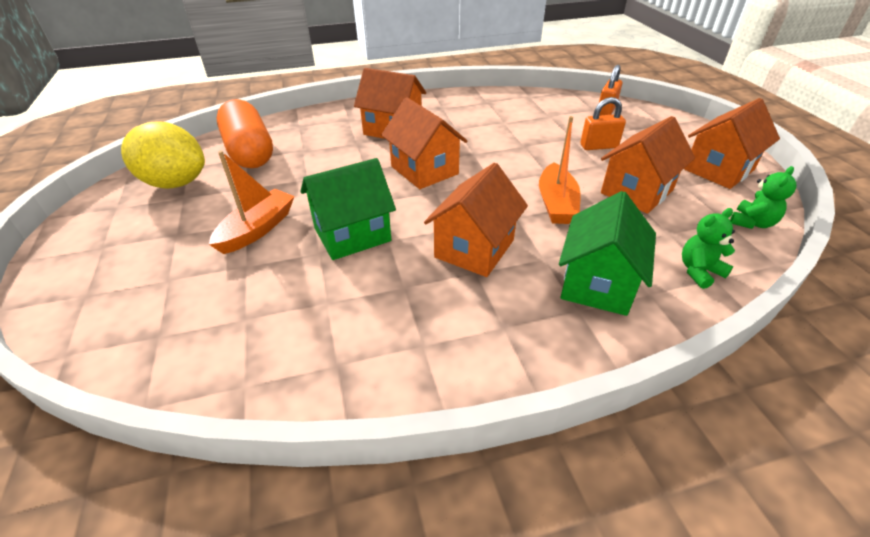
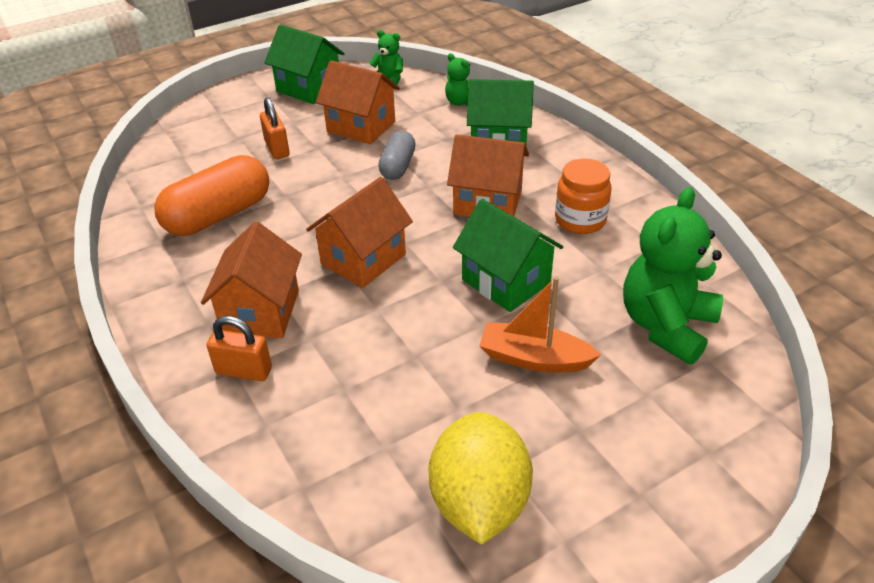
camera: 105 degrees left, 0 degrees up
orange capsule [217,99,273,168] -> orange capsule moved to [154,155,269,236]
orange boat [539,116,580,224] -> grey capsule [378,131,416,180]
orange padlock [599,65,623,115] -> orange padlock moved to [206,316,272,381]
orange house [684,98,780,189] -> green house [264,24,345,104]
none -> orange jar [555,158,611,234]
none -> green teddy bear [623,187,723,365]

